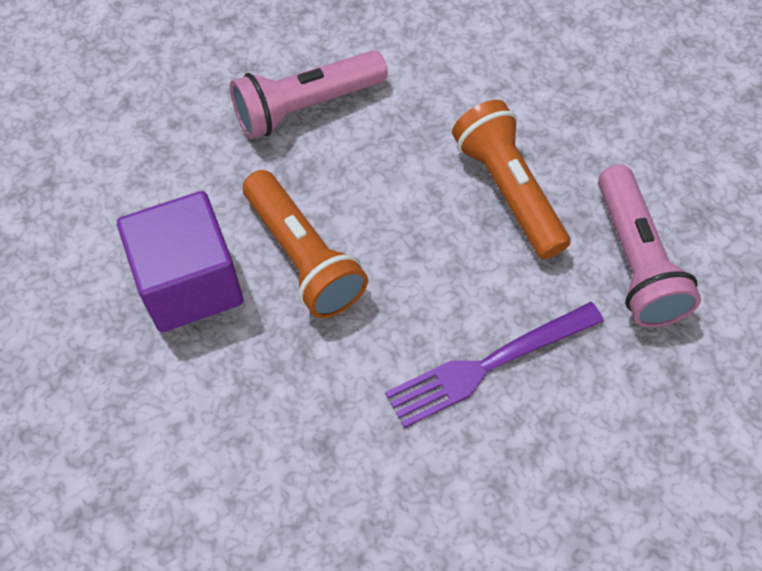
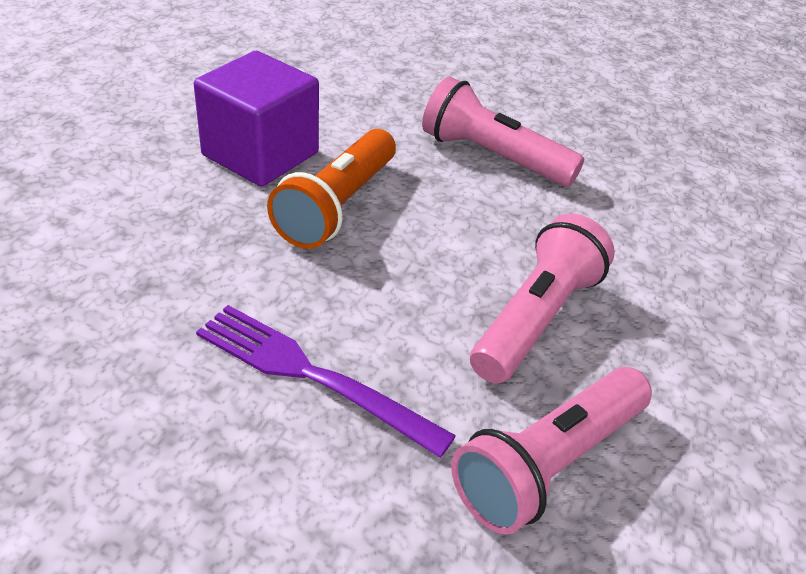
camera: 55 degrees right, 20 degrees down
orange flashlight [452,100,570,259] -> pink flashlight [470,214,615,384]

